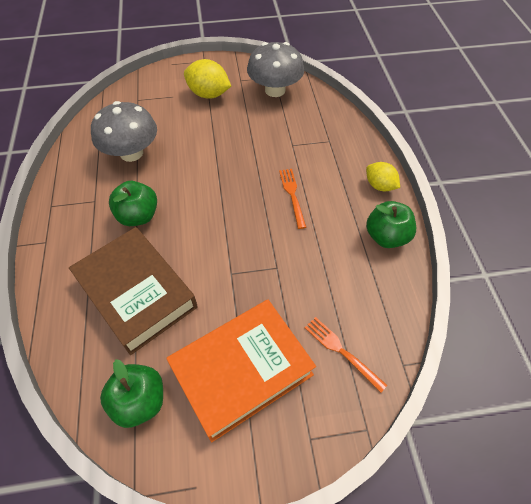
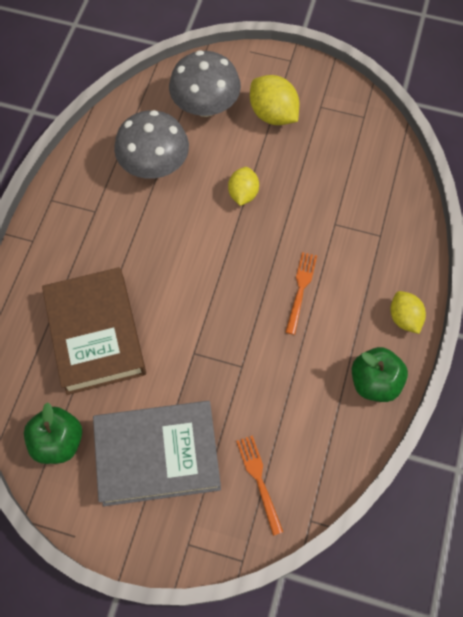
camera: 25 degrees right, 10 degrees up
green apple [109,181,157,226] -> none
orange book [166,300,316,442] -> grey book [93,401,221,506]
grey mushroom [247,42,304,97] -> grey mushroom moved to [169,50,241,117]
none -> yellow lemon [228,167,259,206]

